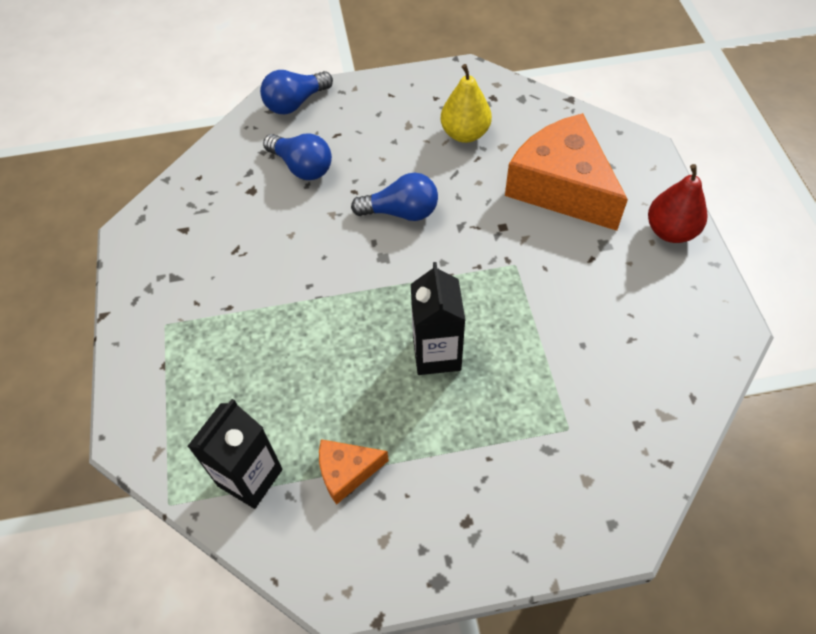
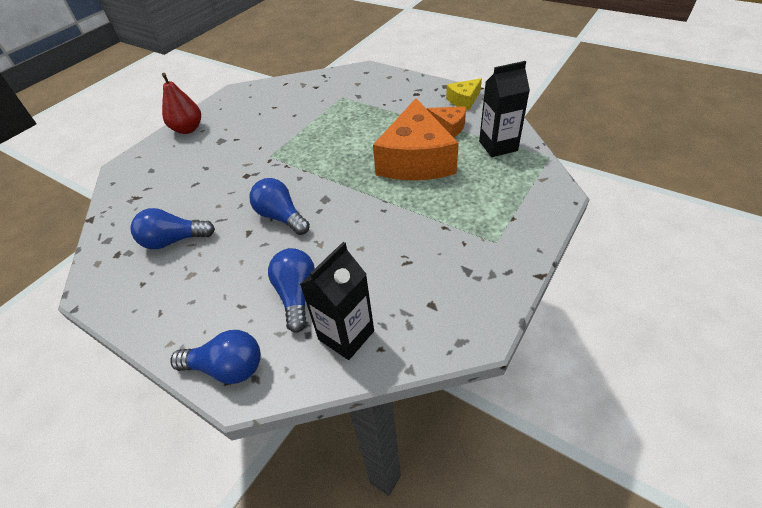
camera: 135 degrees left, 10 degrees down
black carton [411,262,465,375] -> black carton moved to [300,242,374,360]
yellow pear [441,64,492,143] -> blue light bulb [131,208,215,249]
orange cheese [505,113,628,231] -> orange cheese moved to [373,98,459,180]
none -> yellow cheese [446,78,482,110]

